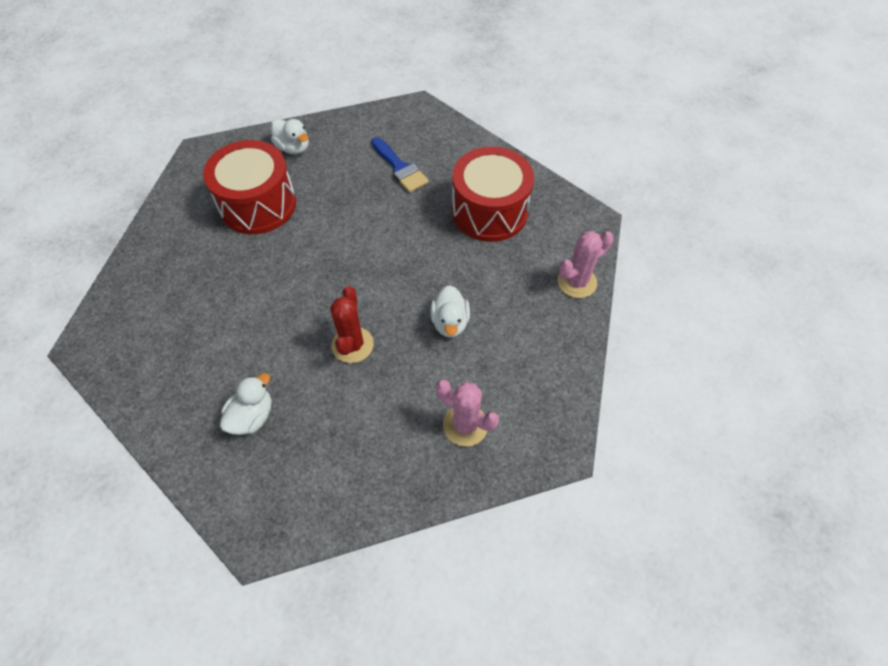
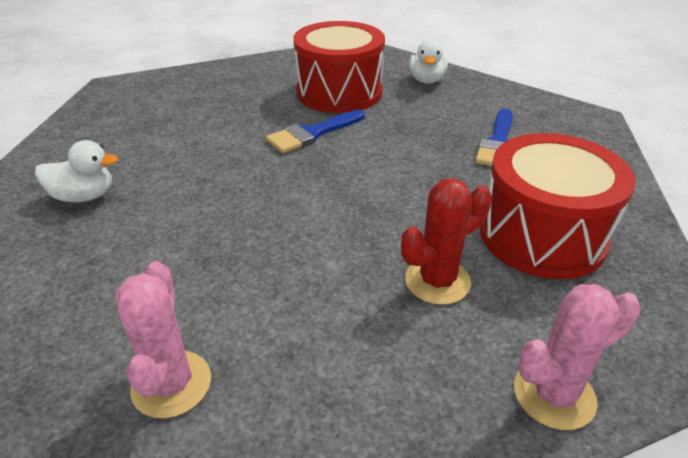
camera: 55 degrees right, 20 degrees down
red cactus [330,286,374,363] -> red cactus moved to [401,178,492,305]
white duck [430,285,470,338] -> none
pink cactus [558,231,614,298] -> pink cactus turned 45 degrees counterclockwise [514,284,641,430]
none -> blue brush [266,110,365,153]

